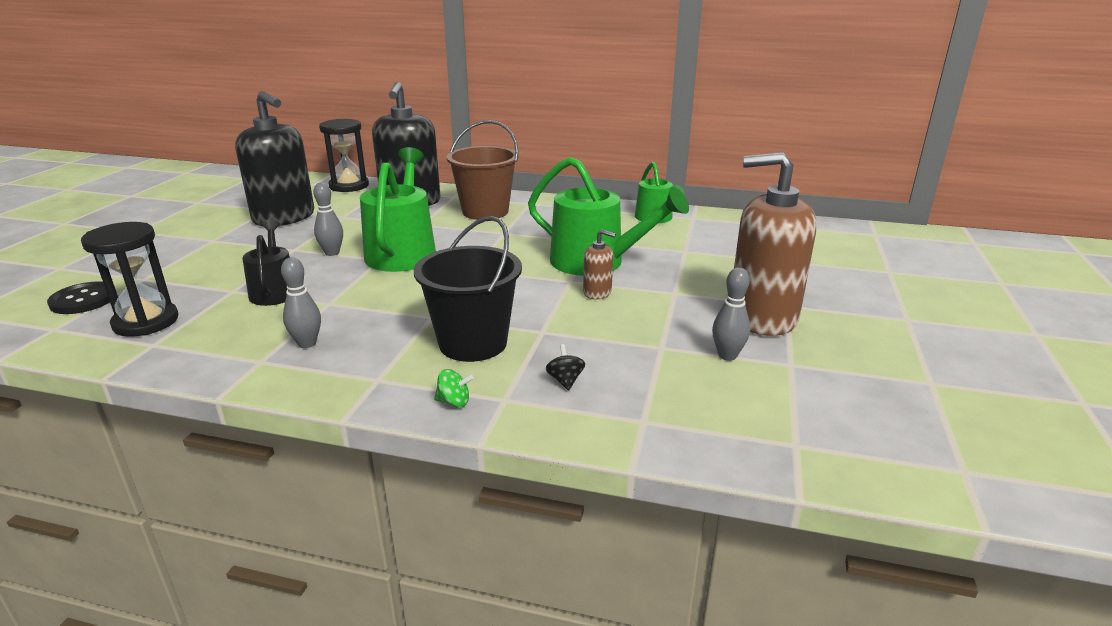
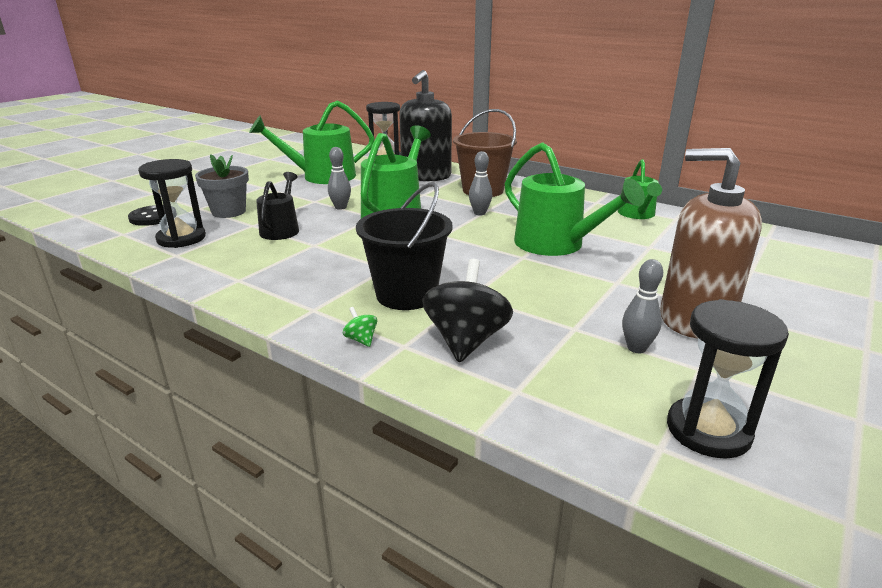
camera: 20 degrees right, 0 degrees up
black soap dispenser [235,91,314,226] -> green watering can [249,100,374,184]
grey bowling pin [281,257,321,348] -> grey bowling pin moved to [469,151,492,215]
green spinning top [434,369,474,407] -> green spinning top turned 150 degrees counterclockwise [343,307,377,347]
black spinning top [546,344,585,390] -> black spinning top [422,259,513,362], size x2.39
brown soap dispenser [583,229,616,299] -> none
none -> grey flower pot [195,154,249,218]
none -> black hourglass [667,299,789,459]

